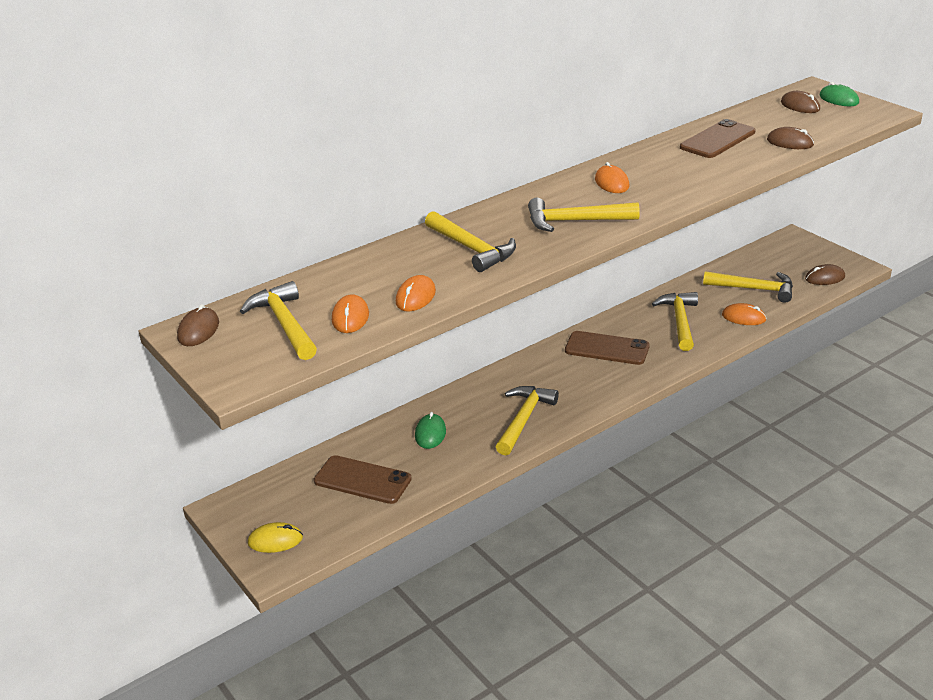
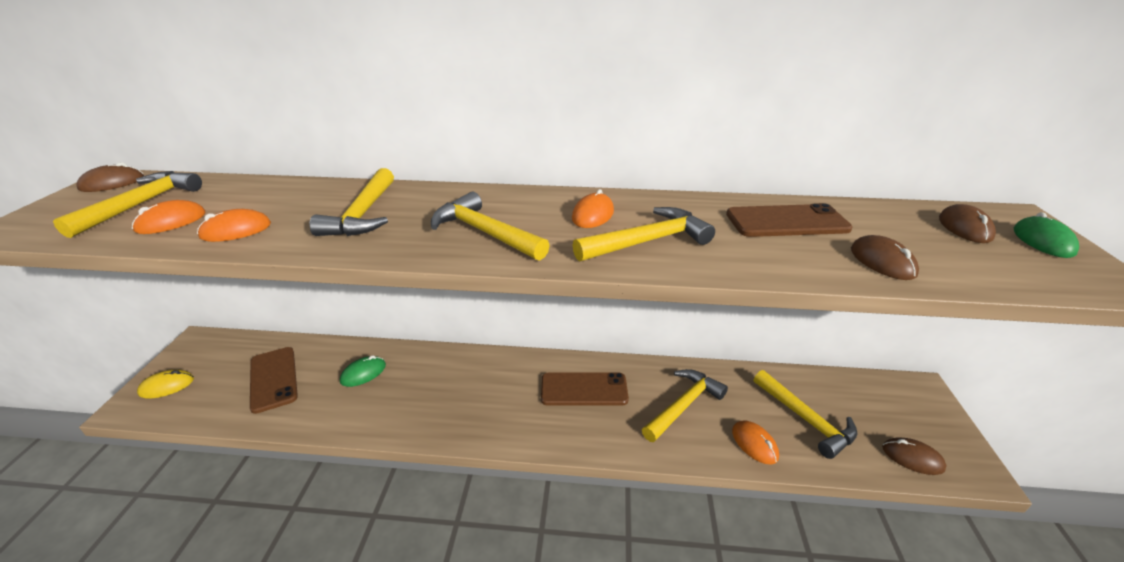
camera: 40 degrees right, 0 degrees up
yellow mouse [248,522,303,553] -> yellow mouse turned 60 degrees counterclockwise [137,370,194,398]
yellow hammer [496,386,559,455] -> yellow hammer moved to [573,207,715,262]
brown phone [565,331,650,365] -> brown phone turned 60 degrees counterclockwise [541,373,629,406]

